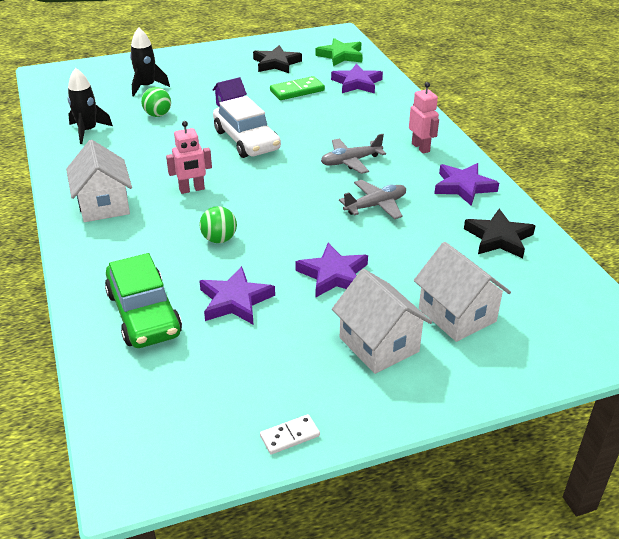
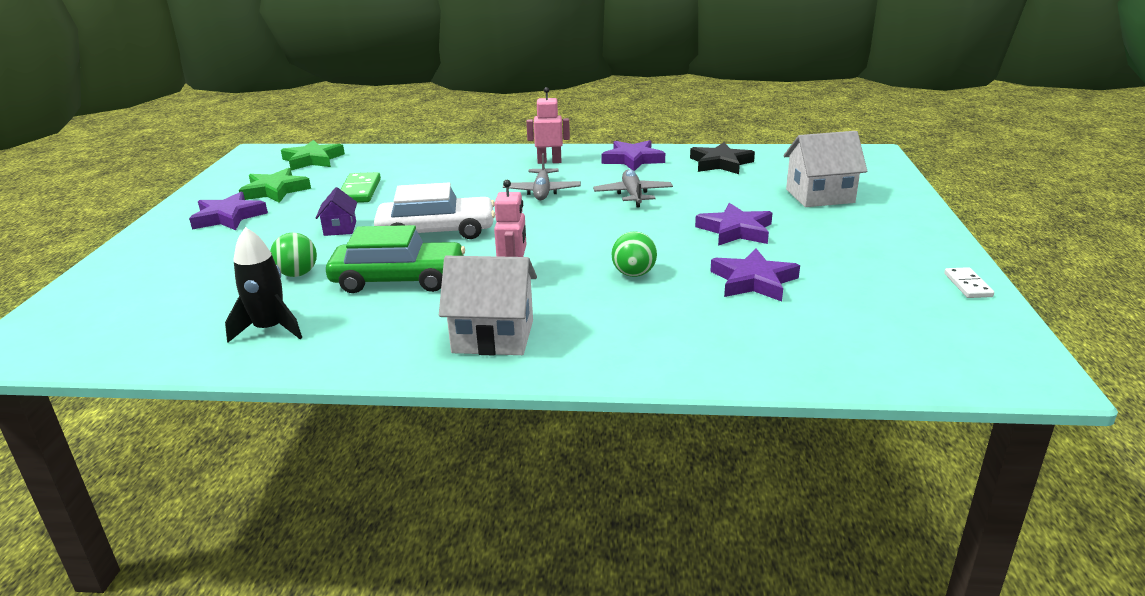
camera: 65 degrees left, 10 degrees down
green car [105,253,182,348] -> green car moved to [326,225,465,293]
black rocket [130,27,170,96] -> none
black star [253,45,302,73] -> green star [239,168,311,203]
purple star [331,64,383,93] -> purple star moved to [189,192,268,230]
white house [332,269,432,374] -> none

